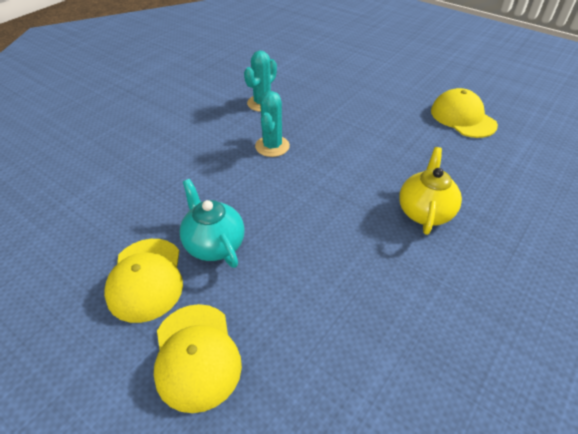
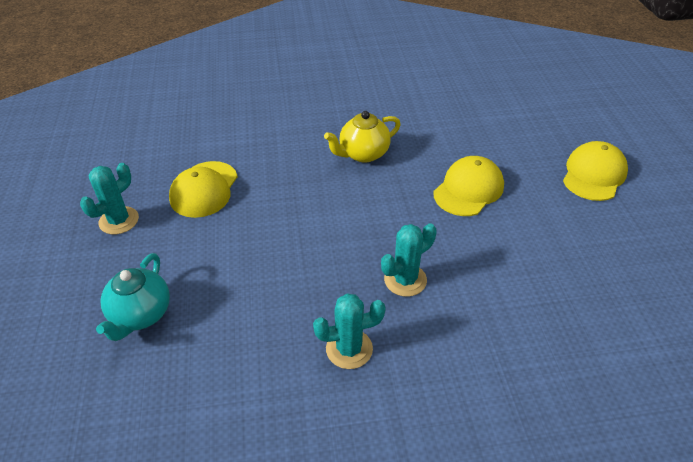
camera: 135 degrees left, 0 degrees up
yellow cap [104,239,183,323] -> yellow cap moved to [433,156,504,216]
turquoise teapot [180,179,245,268] -> turquoise teapot moved to [96,253,170,341]
none -> turquoise cactus [80,163,139,234]

